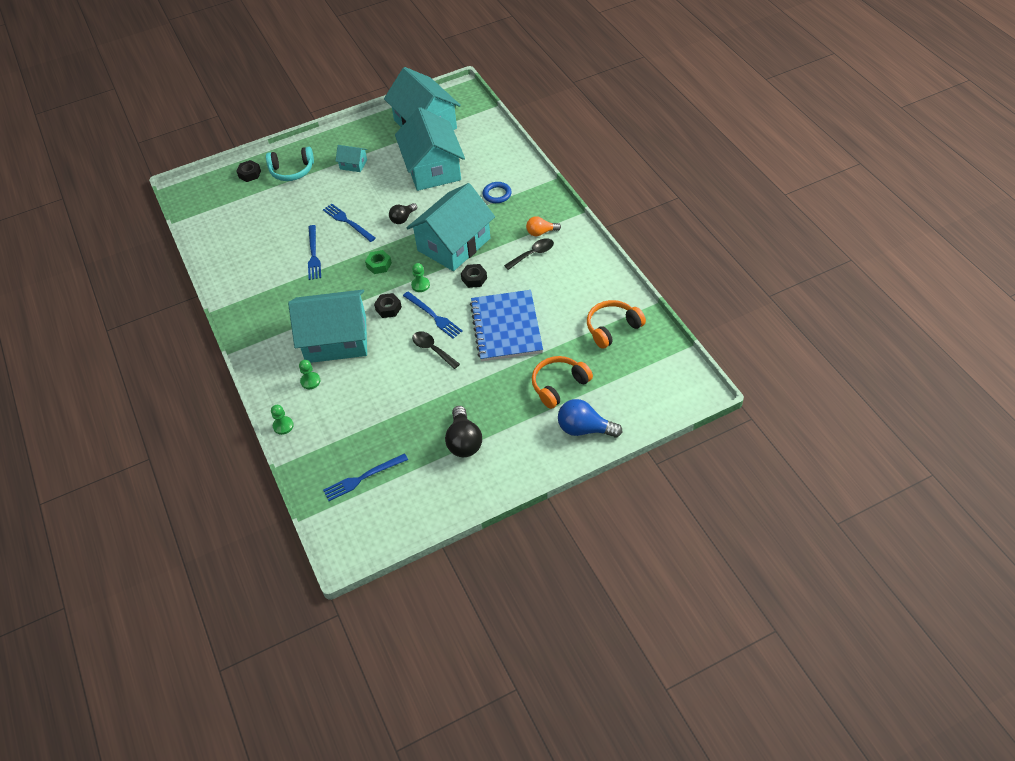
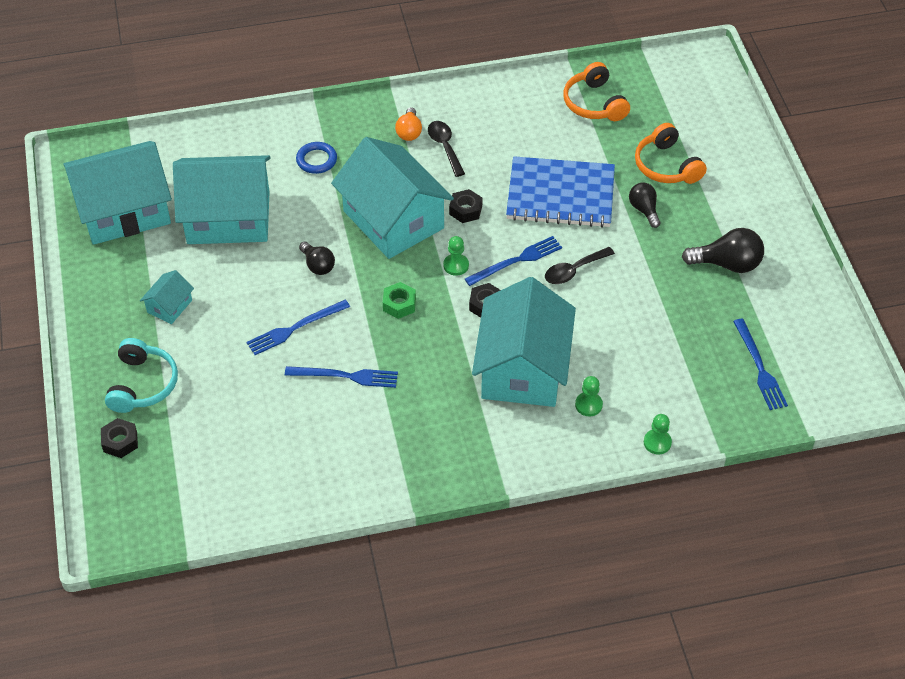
camera: 80 degrees left, 0 degrees up
blue light bulb [558,399,623,437] -> none
none -> black light bulb [629,182,661,228]

